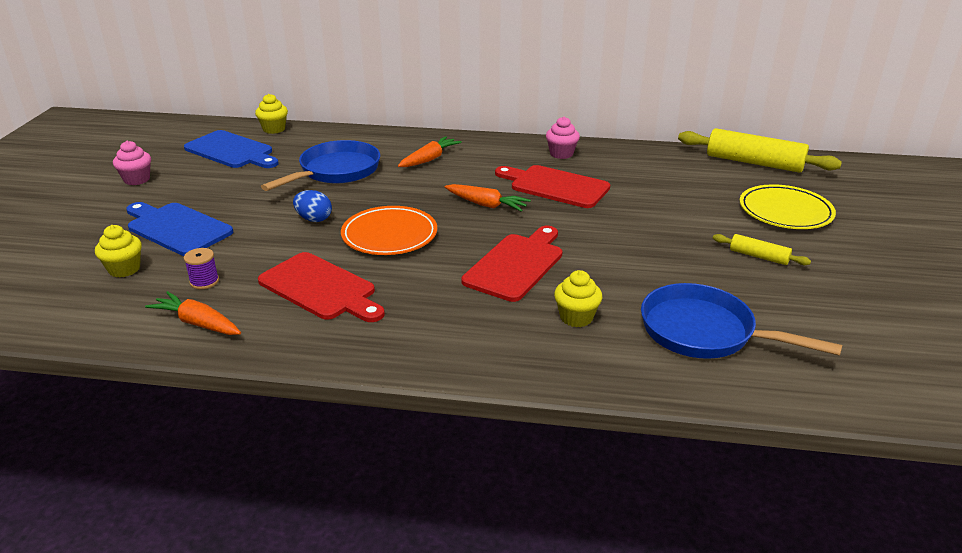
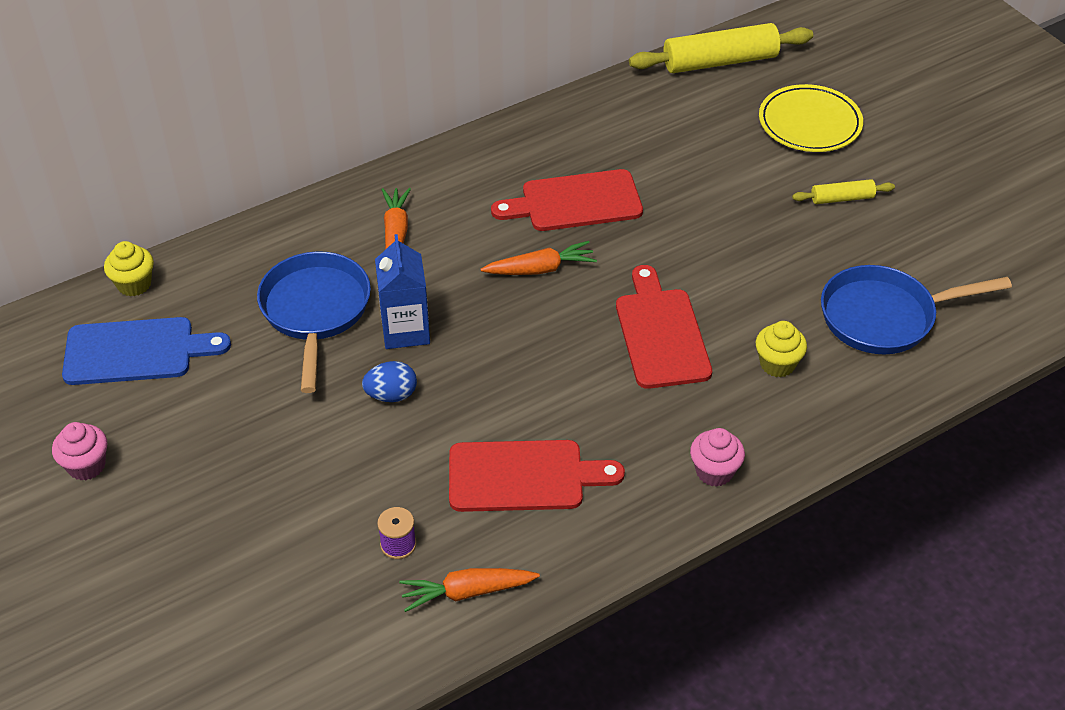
camera: 40 degrees left, 15 degrees up
yellow cupcake [95,225,142,277] -> none
blue cutting board [126,202,233,256] -> none
orange plate [341,206,437,255] -> none
pink cupcake [546,117,580,159] -> pink cupcake moved to [690,428,745,487]
none -> blue carton [375,234,430,349]

